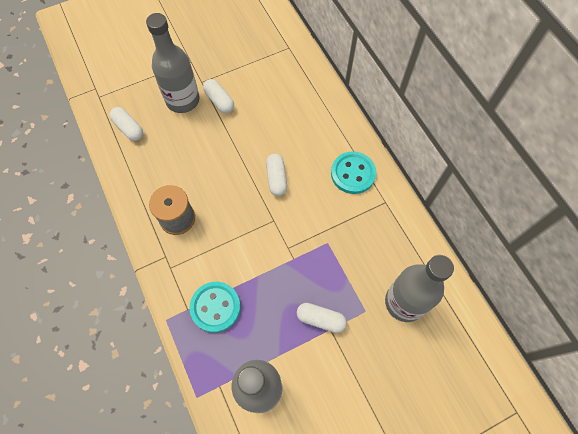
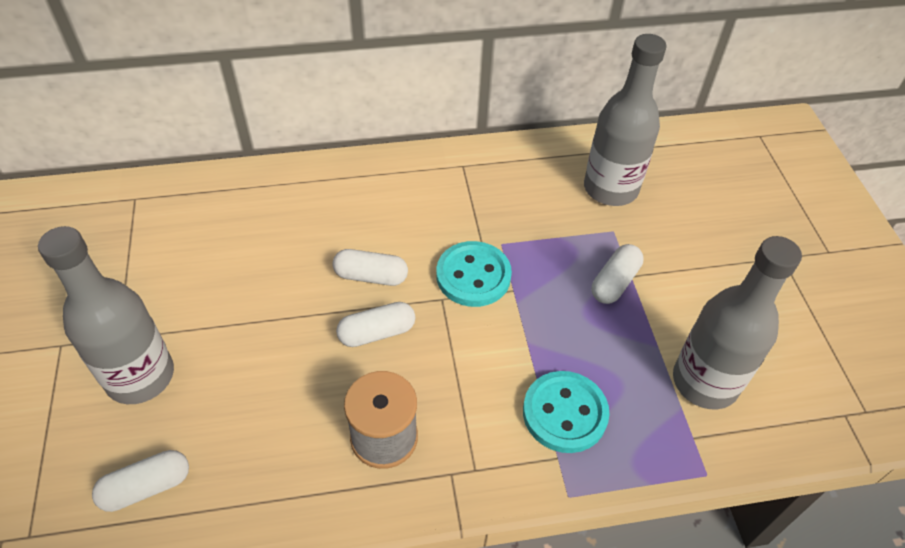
camera: 75 degrees left, 15 degrees down
white capsule [203,79,234,114] -> white capsule moved to [336,302,415,347]
turquoise button [331,151,376,194] -> turquoise button moved to [436,241,512,307]

